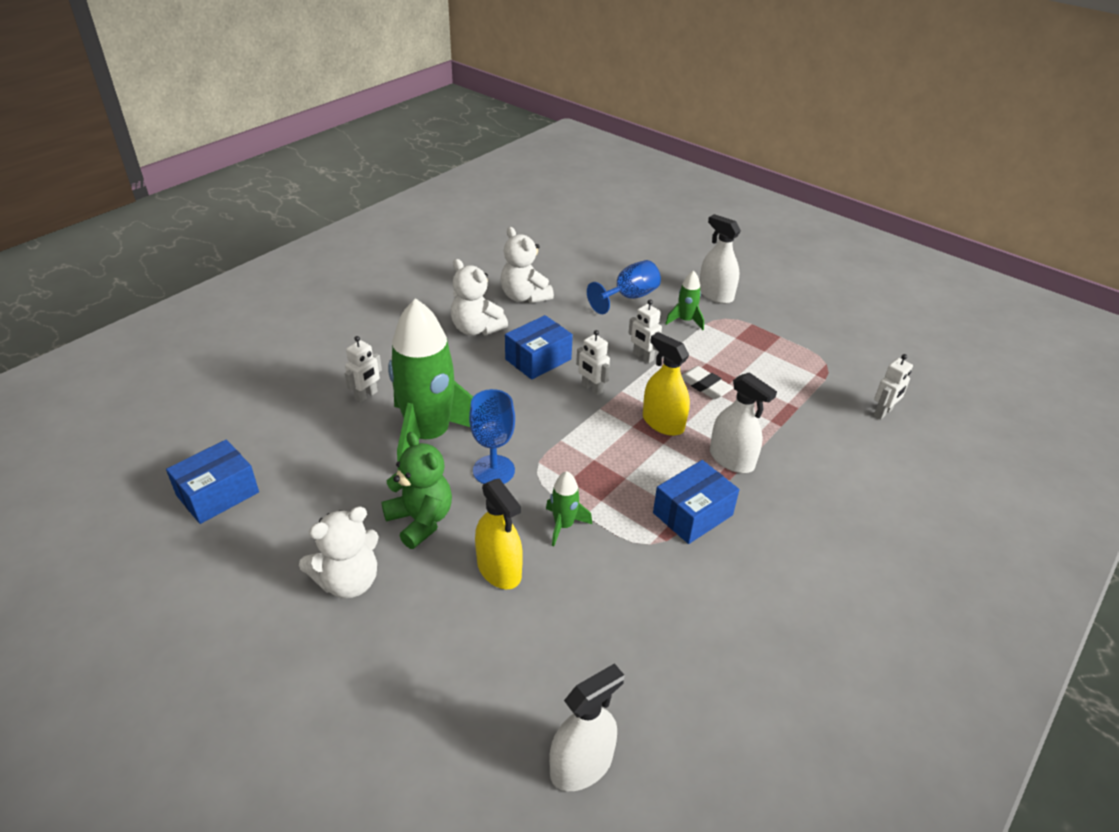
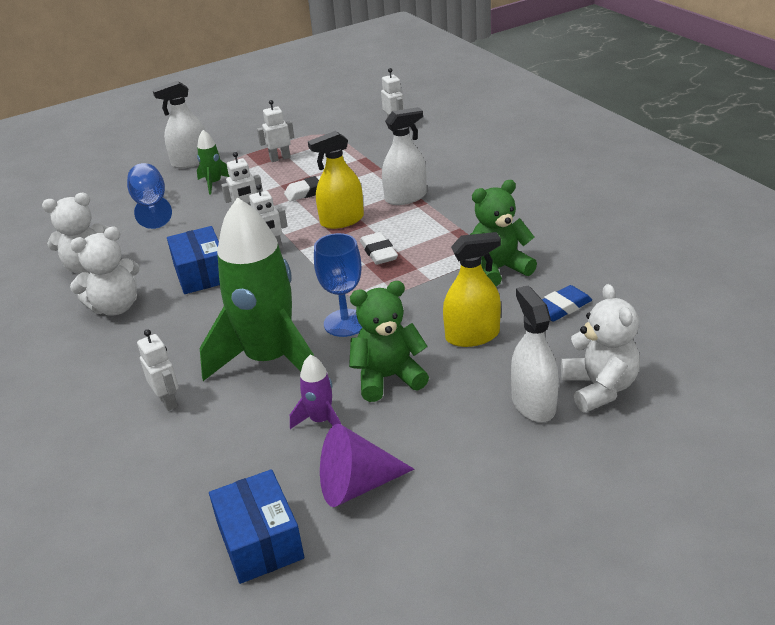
camera: 65 degrees left, 5 degrees down
white teddy bear [299,507,379,598] -> white teddy bear moved to [561,284,640,412]
green rocket [546,471,592,546] -> none
white spray bottle [549,663,624,791] -> white spray bottle moved to [511,285,559,422]
blue box [653,460,739,544] -> none
none -> white robot [257,100,294,162]
none -> purple rocket [290,354,341,429]
none -> purple cone [320,424,414,507]
none -> white eraser [360,232,398,265]
none -> green teddy bear [470,180,537,286]
none -> blue eraser [542,285,592,321]

